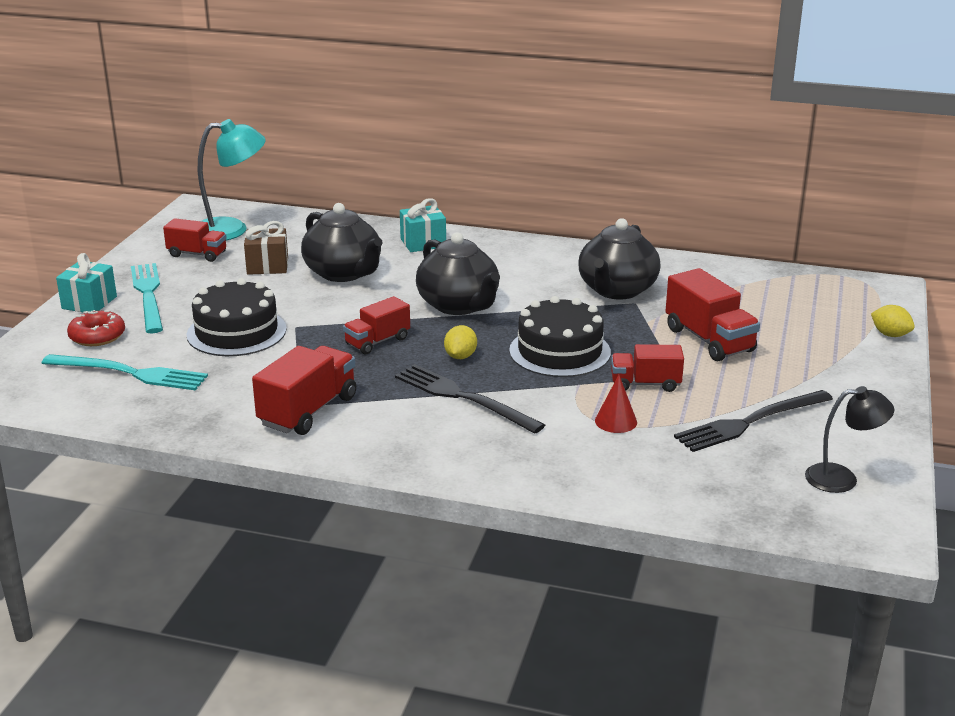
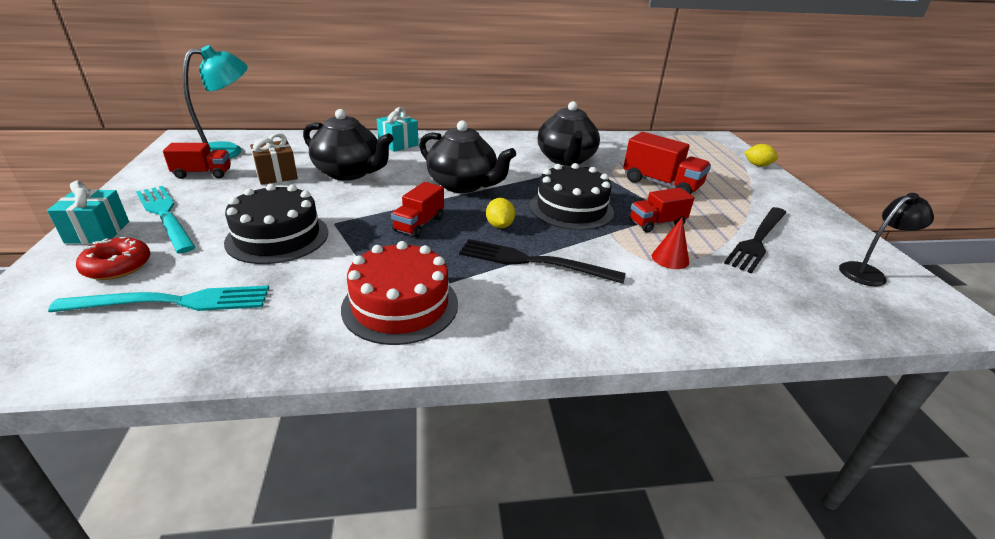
camera: 25 degrees left, 5 degrees up
red truck [252,346,356,435] -> red cake [341,241,458,345]

